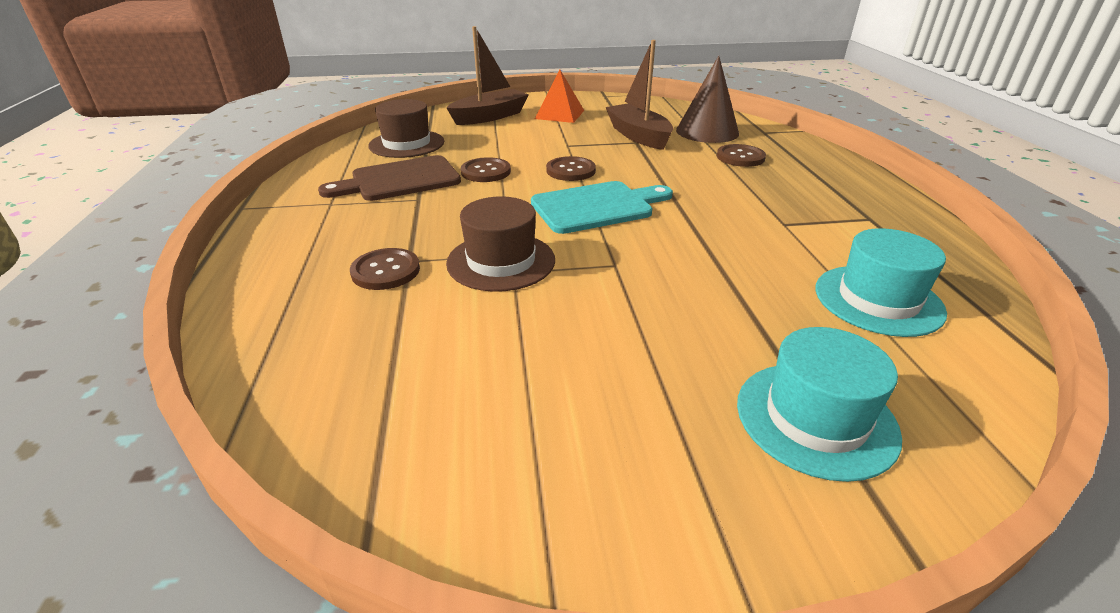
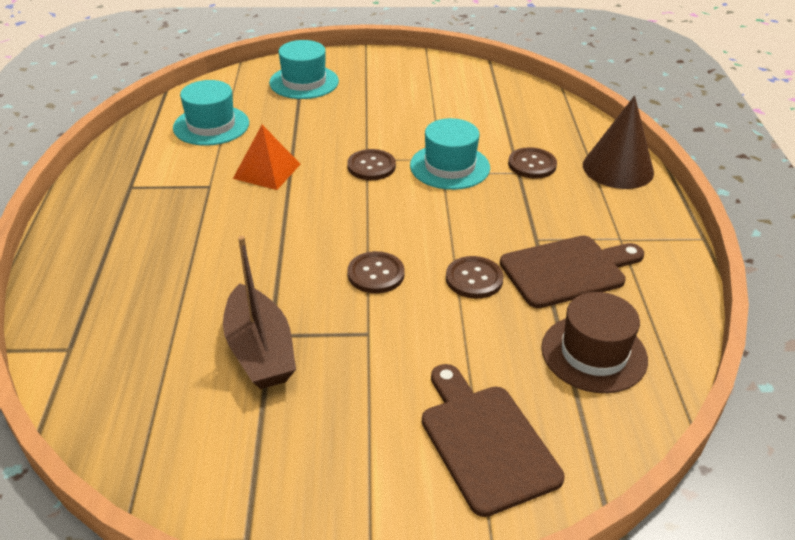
camera: 175 degrees left, 5 degrees up
brown hat [446,196,555,292] -> turquoise hat [410,118,490,190]
brown boat [447,26,529,125] -> brown cutting board [422,364,565,517]
turquoise cutting board [531,181,673,234] -> none
orange pyramid [535,70,584,123] -> orange pyramid moved to [233,125,301,190]
brown cone [676,56,739,143] -> brown cone moved to [583,96,654,189]
brown button [717,144,766,167] -> brown button moved to [347,149,396,180]

